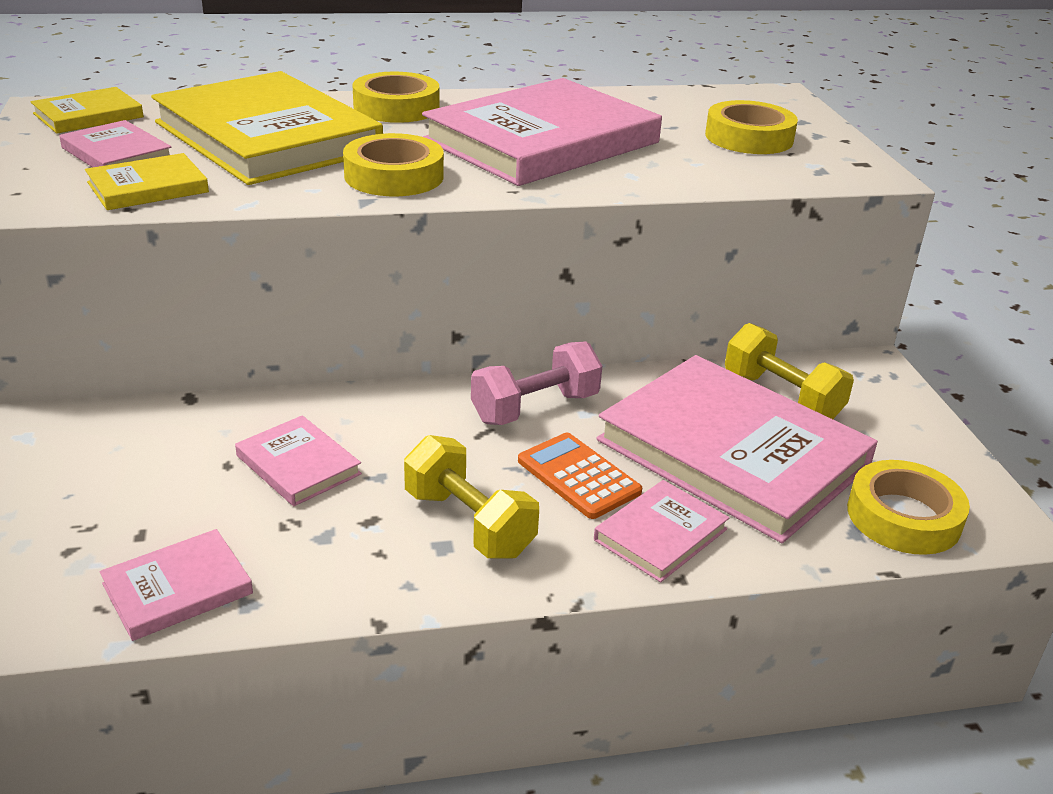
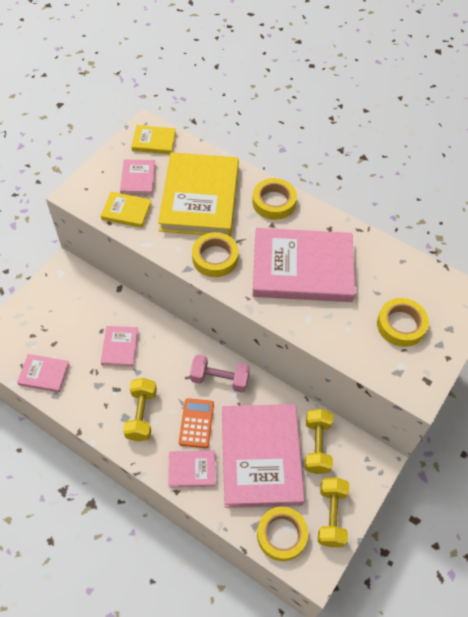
camera: 45 degrees right, 25 degrees up
none -> yellow dumbbell [318,478,349,547]

